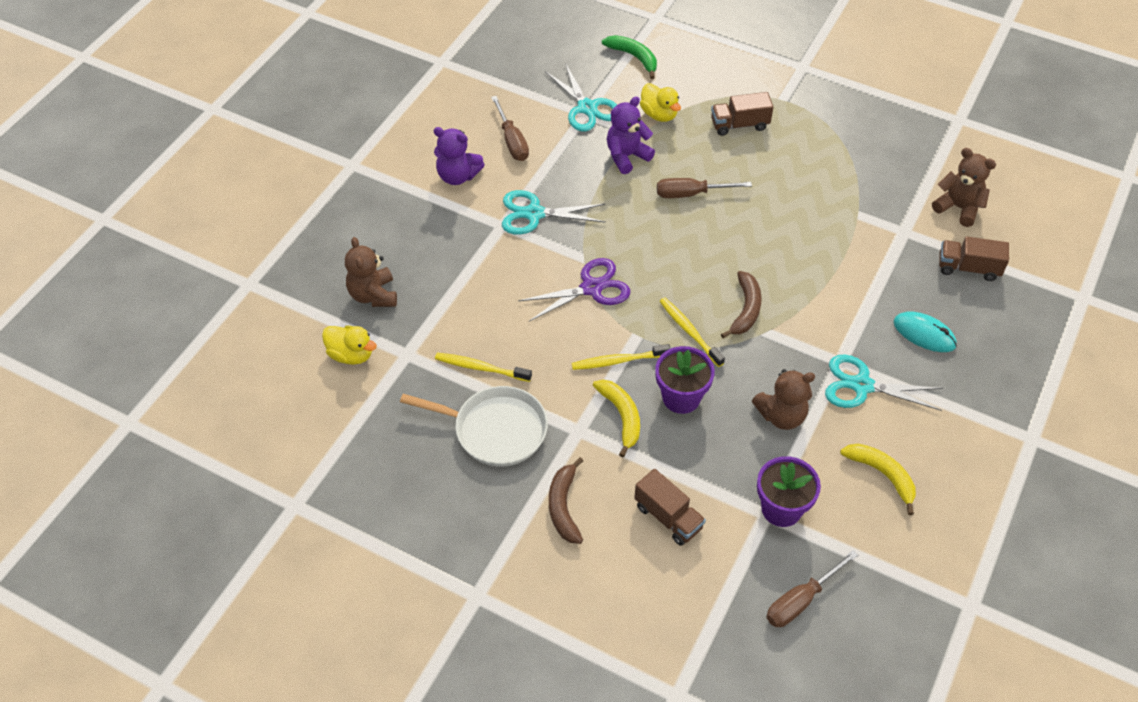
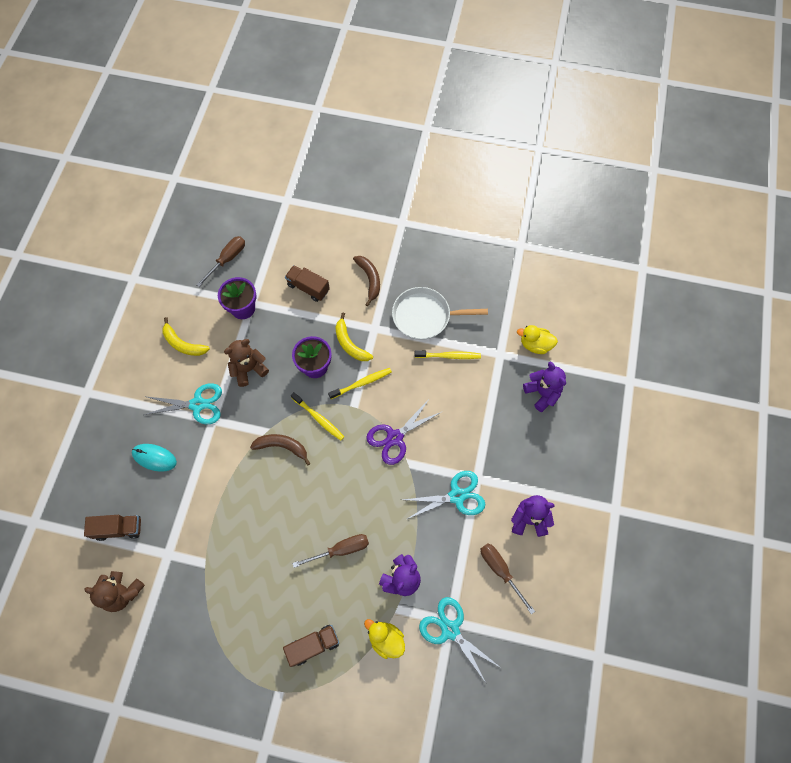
camera: 165 degrees right, 15 degrees up
brown teddy bear [345,237,397,307] -> purple teddy bear [523,362,566,412]
green banana [602,35,657,79] -> none
brown banana [721,271,762,338] -> brown banana turned 105 degrees clockwise [250,434,311,466]

